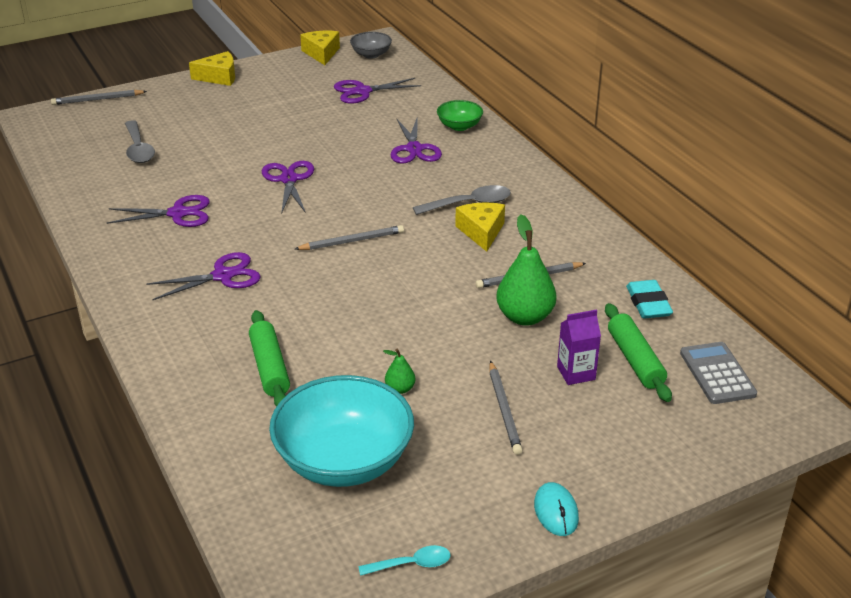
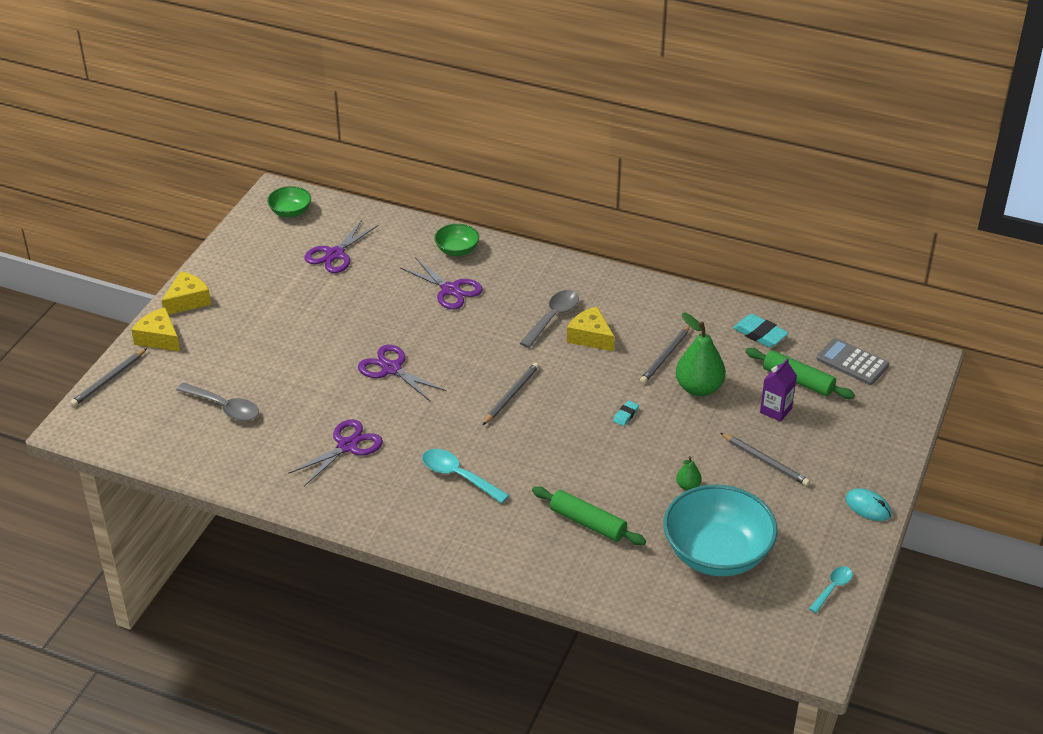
camera: 40 degrees left, 5 degrees up
purple scissors [146,252,261,300] -> turquoise spoon [422,449,509,503]
yellow cheese [300,31,340,65] -> yellow cheese moved to [131,307,180,352]
grey bowl [350,32,392,59] -> green bowl [267,186,311,218]
none -> turquoise eraser [613,400,639,426]

